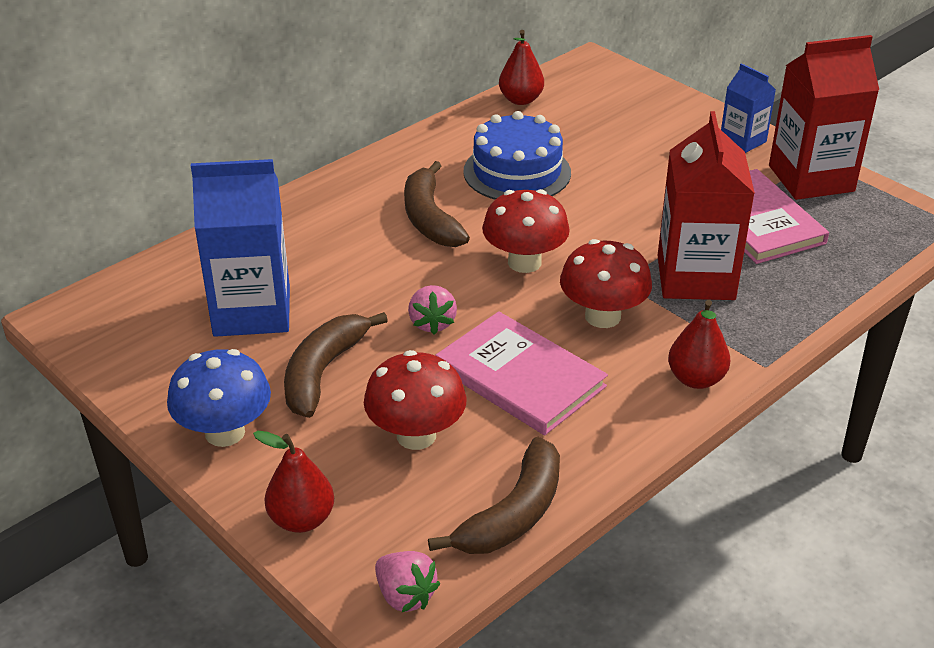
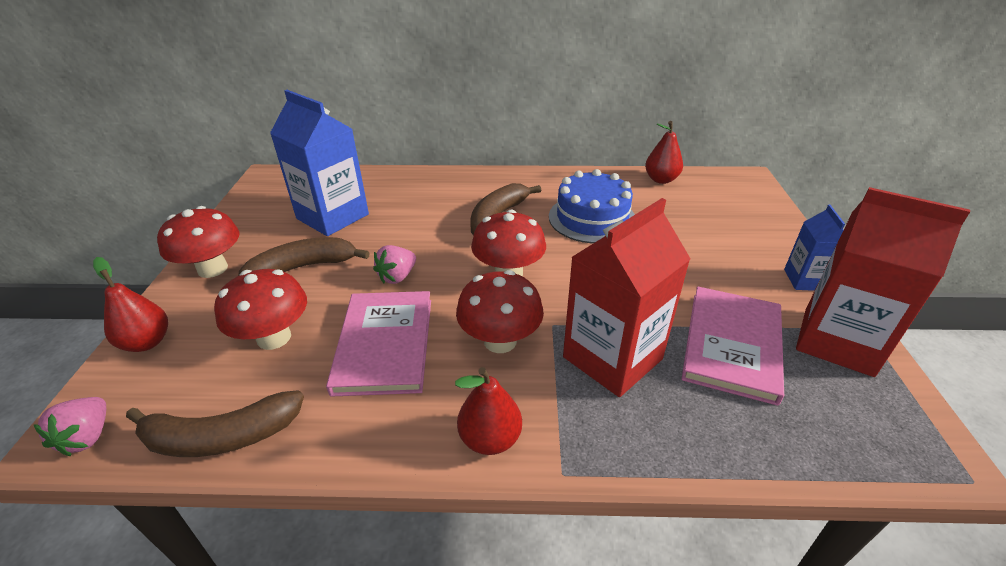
camera: 45 degrees right, 0 degrees up
blue mushroom [167,349,271,447] -> red mushroom [157,206,239,278]

